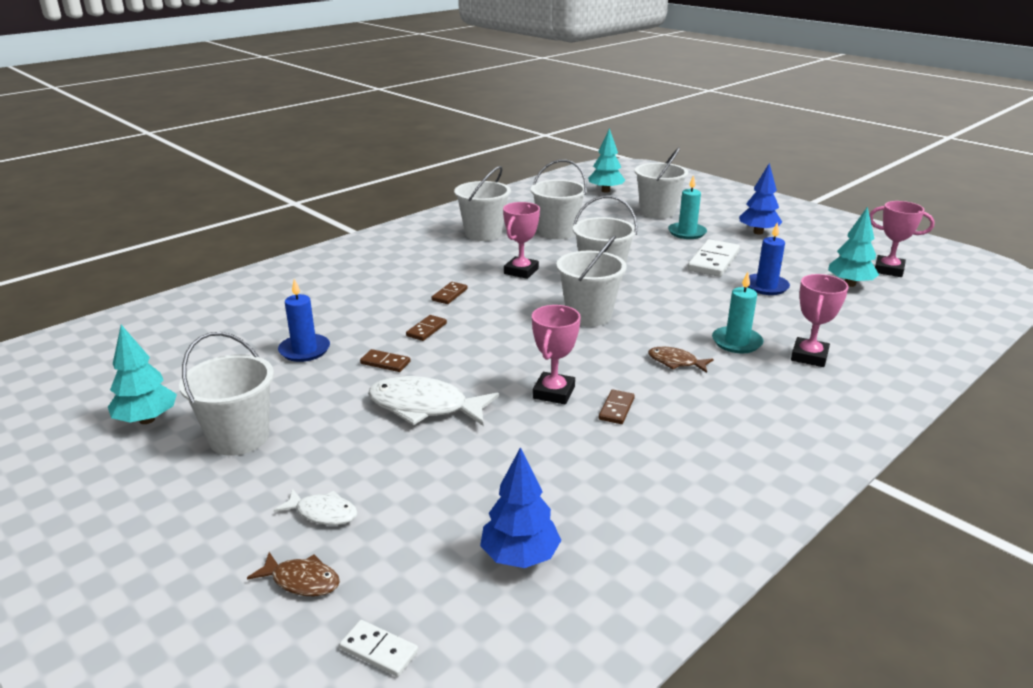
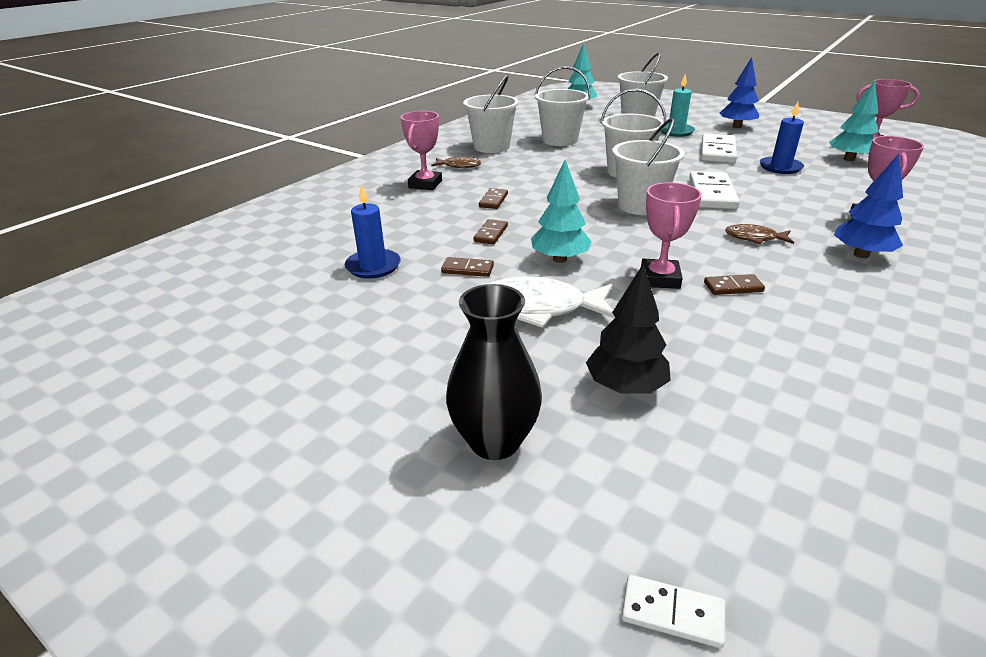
camera: 10 degrees left, 5 degrees up
turquoise tree [108,325,177,424] -> turquoise tree moved to [531,160,592,263]
white bucket [179,332,274,456] -> none
brown fish [247,552,340,596] -> brown fish moved to [431,157,481,168]
white fish [274,489,358,525] -> black vase [446,284,542,460]
blue tree [480,447,561,568] -> blue tree moved to [834,154,903,258]
pink trophy [503,202,540,279] -> pink trophy moved to [401,111,442,190]
brown domino [599,390,635,424] -> brown domino turned 75 degrees clockwise [704,274,765,295]
turquoise candle [712,272,763,353] -> none
none -> black tree [586,264,671,393]
none -> white domino [689,171,740,209]

